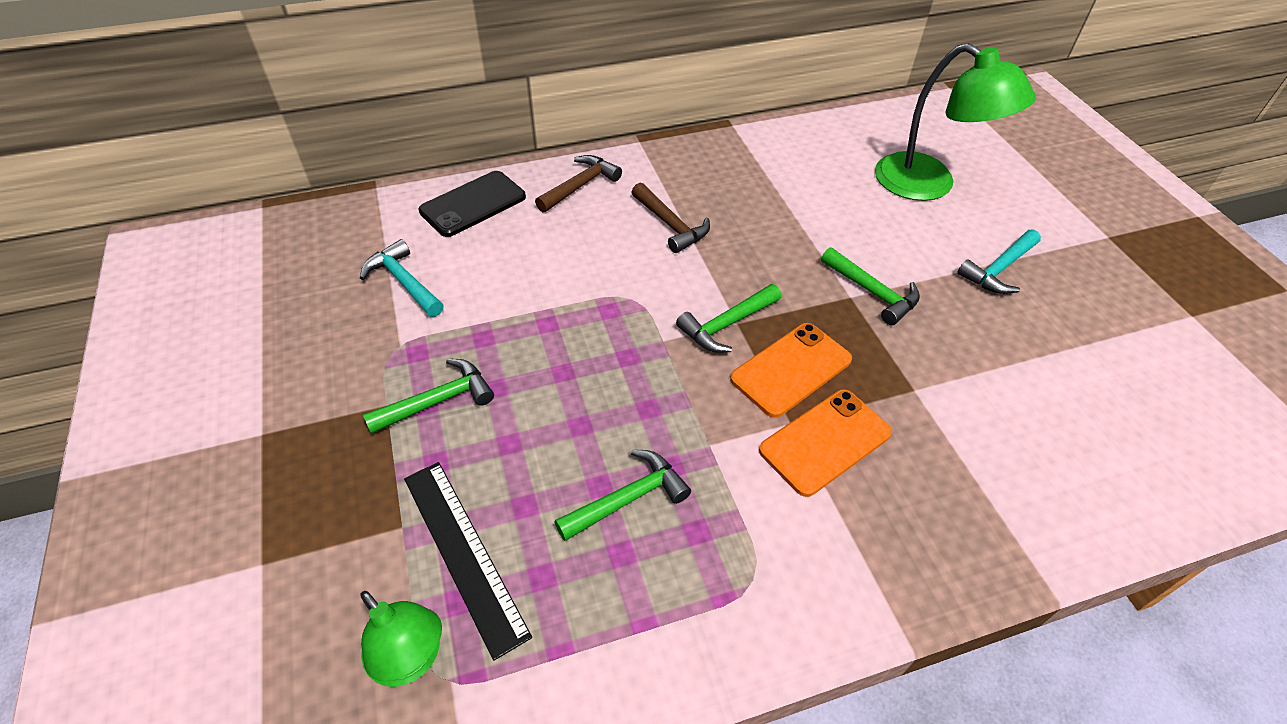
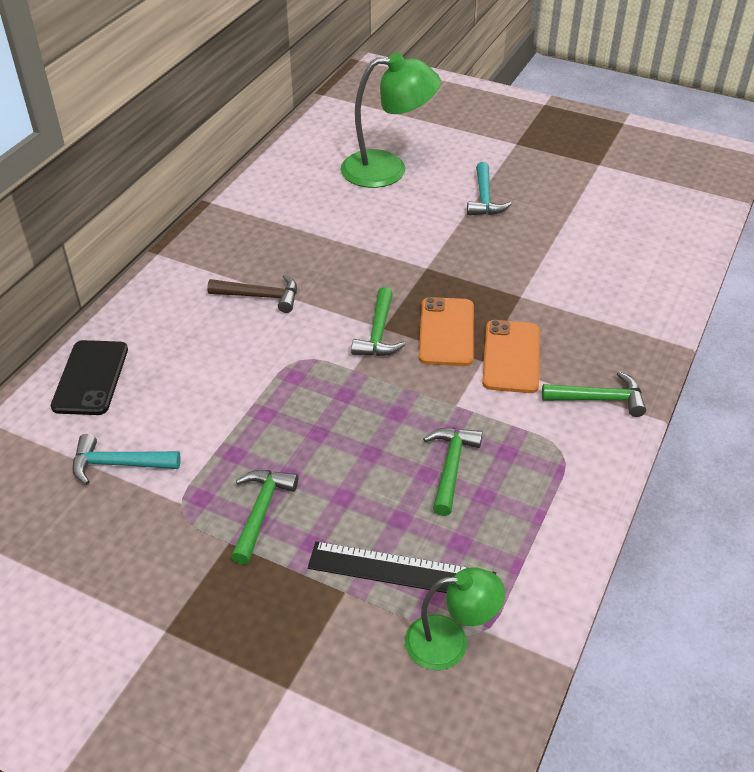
camera: 45 degrees left, 5 degrees down
brown hammer [535,155,622,213] -> none
green hammer [821,247,920,325] -> green hammer moved to [542,371,646,417]

